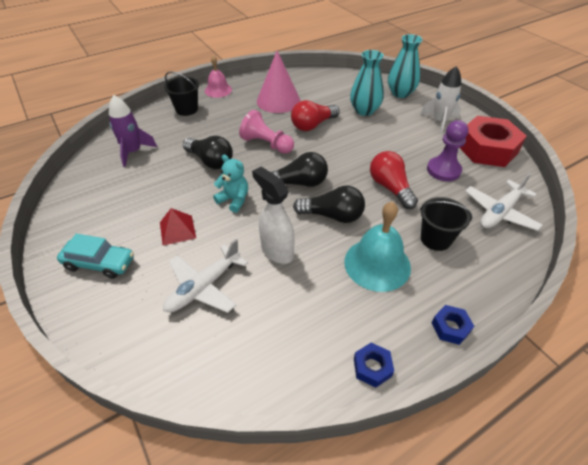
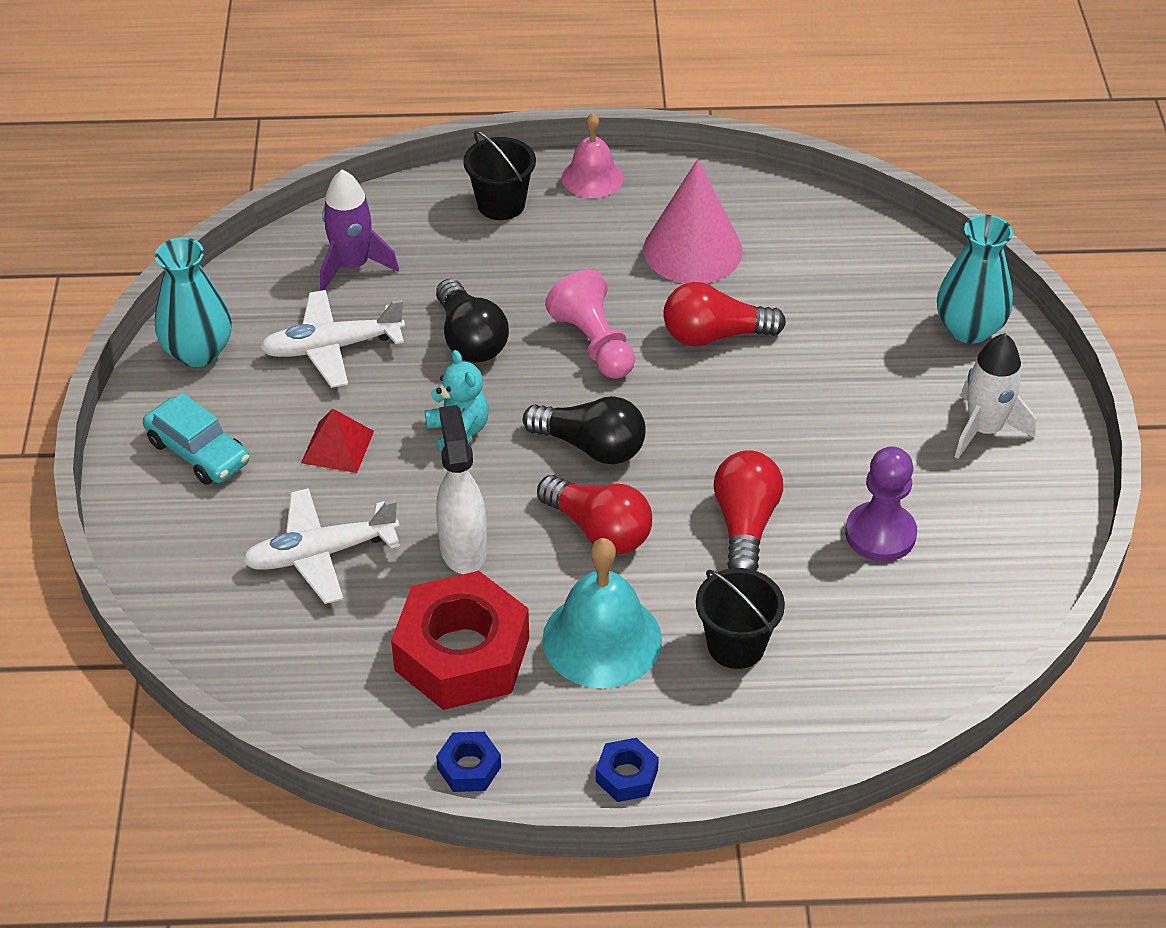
camera: 30 degrees right, 0 degrees up
black light bulb [293,186,365,223] -> red light bulb [537,475,652,554]
turquoise vase [350,50,384,116] -> turquoise vase moved to [155,237,232,367]
red nut [459,116,527,167] -> red nut moved to [391,571,529,710]
white plane [465,173,543,231] -> white plane moved to [260,290,405,388]

